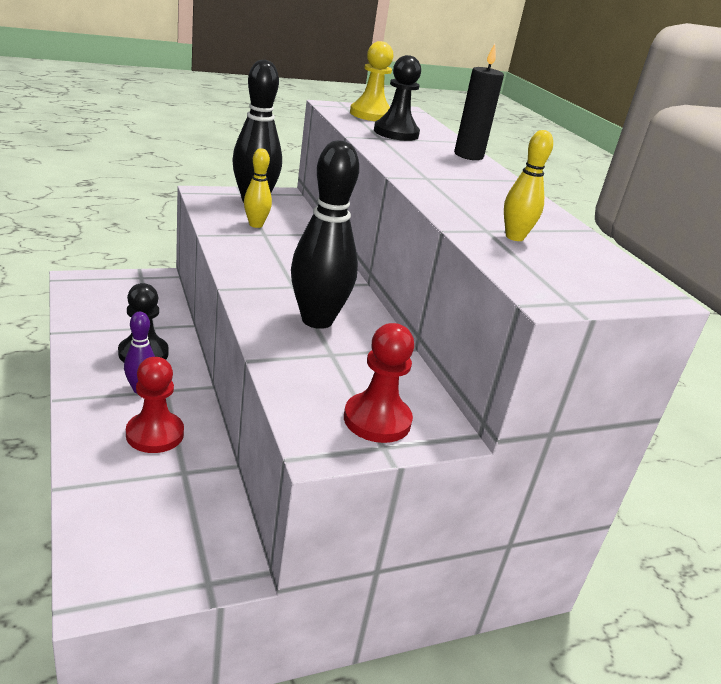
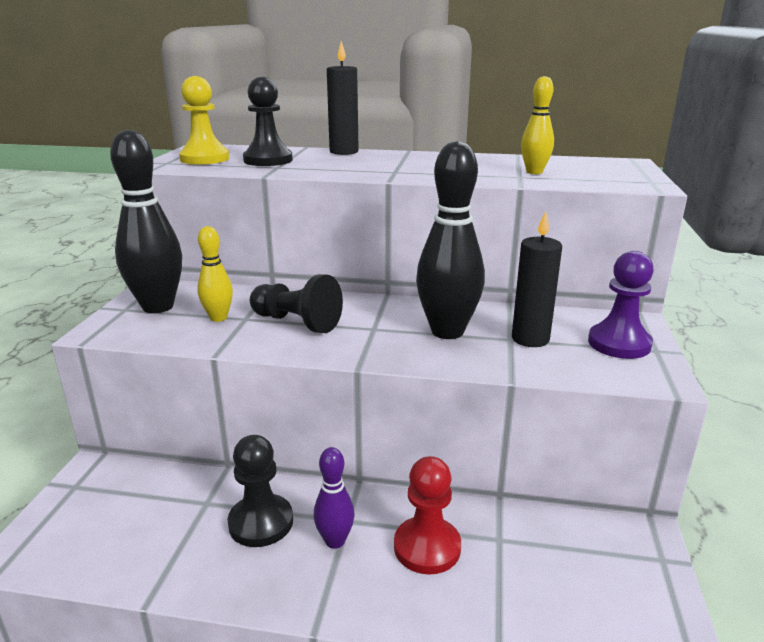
camera: 55 degrees left, 5 degrees down
red pawn [344,323,414,443] -> purple pawn [588,251,654,359]
none -> black pawn [250,274,343,333]
none -> black candle [512,211,562,347]

